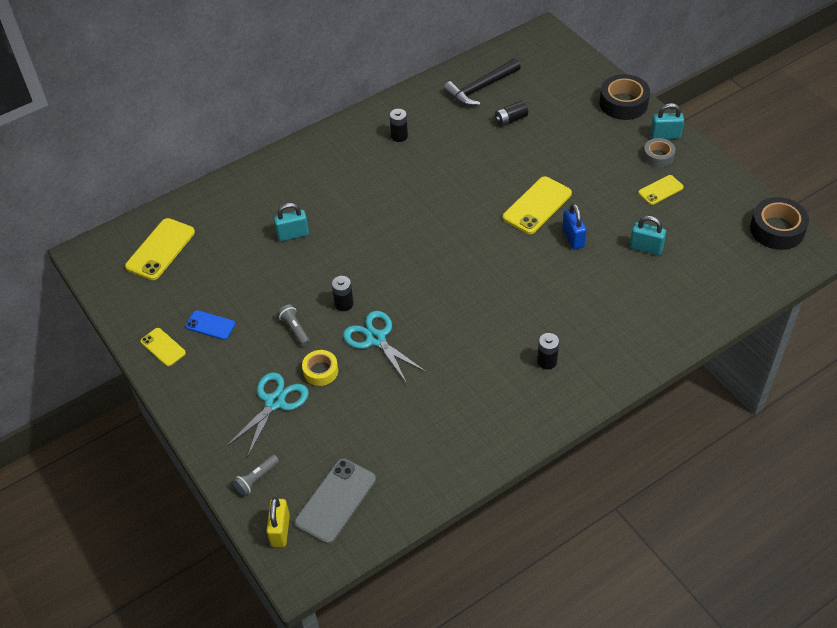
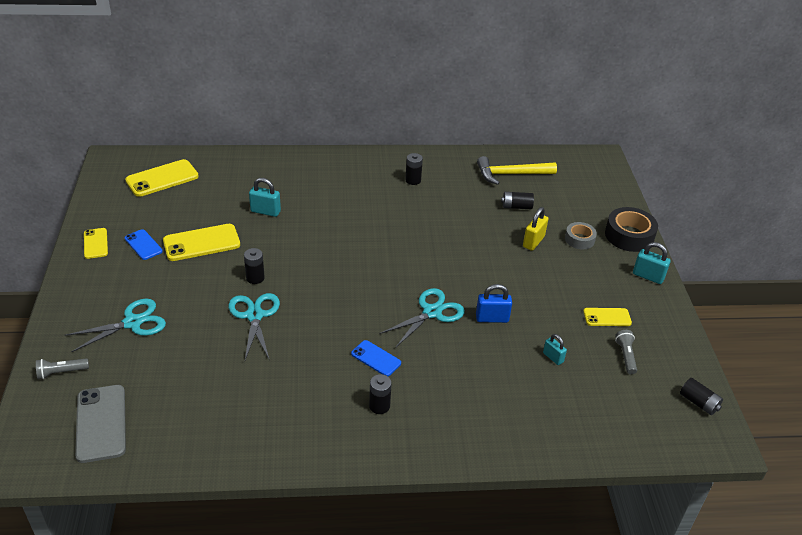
camera: 25 degrees right, 10 degrees down
yellow padlock [266,497,290,547] -> yellow padlock moved to [523,207,548,251]
grey flashlight [278,304,310,346] -> grey flashlight moved to [615,330,637,374]
grey phone [294,458,376,544] -> grey phone turned 75 degrees counterclockwise [75,385,126,463]
yellow tape [302,350,338,386] -> none
black hammer [443,58,521,106] -> yellow hammer [477,156,557,185]
yellow phone [503,176,572,234] -> yellow phone moved to [163,224,240,261]
blue padlock [562,204,587,249] -> blue padlock turned 75 degrees clockwise [476,284,512,323]
turquoise padlock [630,216,666,255] -> turquoise padlock [543,334,567,365], size x0.65
grey tape [643,138,676,167] -> grey tape moved to [565,222,597,249]
black tape [750,197,809,250] -> black battery [680,378,723,415]
none -> blue phone [351,340,401,376]
none -> turquoise scissors [379,288,465,347]

